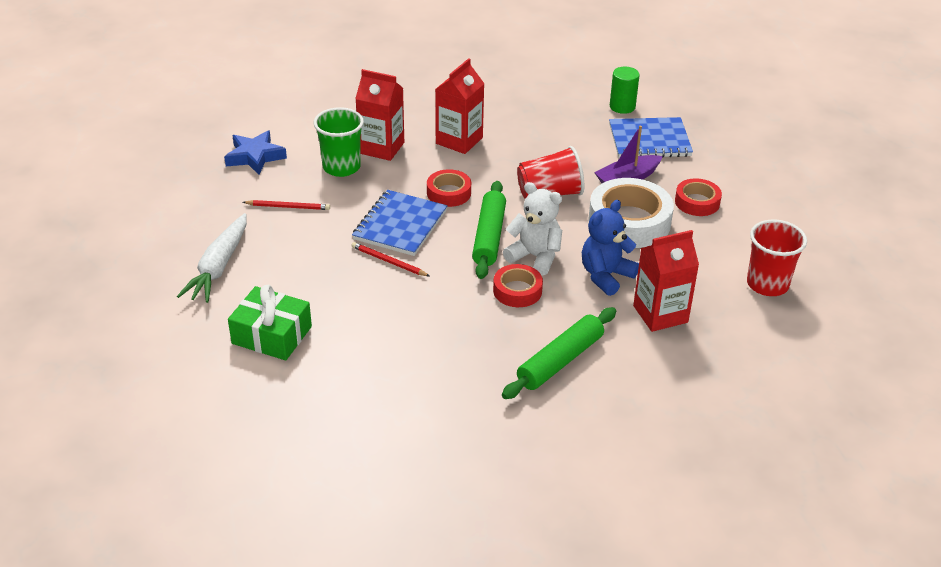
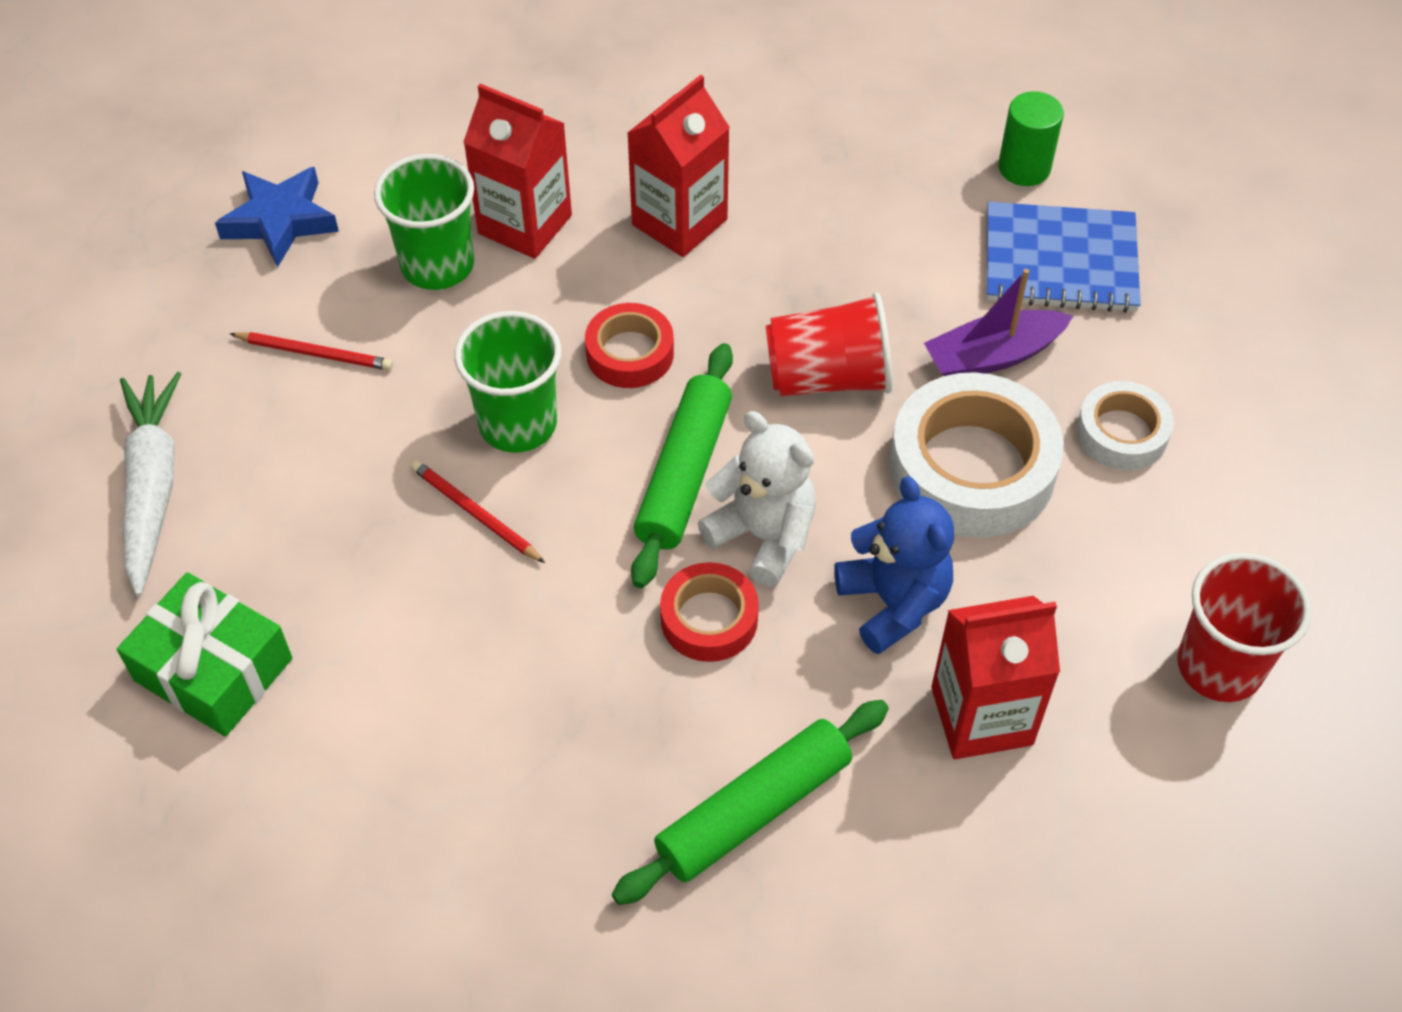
camera: 10 degrees right, 15 degrees up
white carrot [177,213,247,303] -> white carrot turned 150 degrees clockwise [120,372,181,596]
blue notebook [352,190,448,256] -> green cup [454,311,561,453]
blue teddy bear [582,200,639,296] -> blue teddy bear turned 105 degrees clockwise [834,476,954,655]
red tape [675,178,722,216] -> white tape [1076,381,1174,471]

